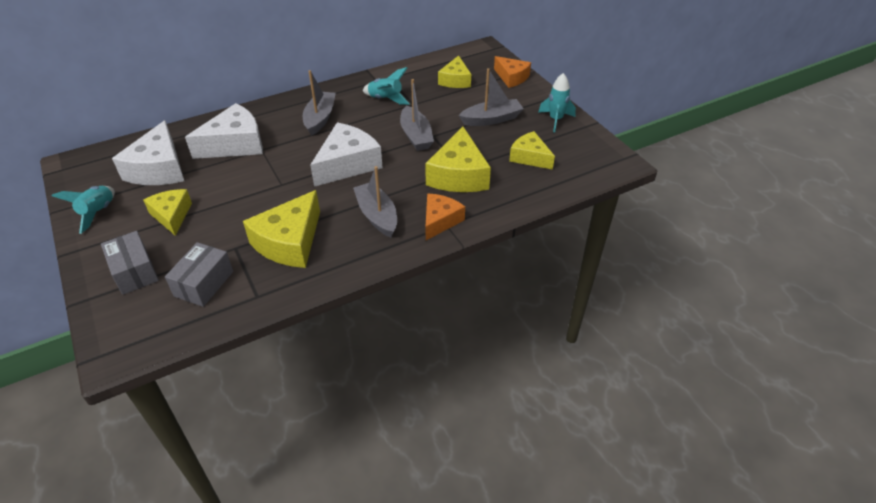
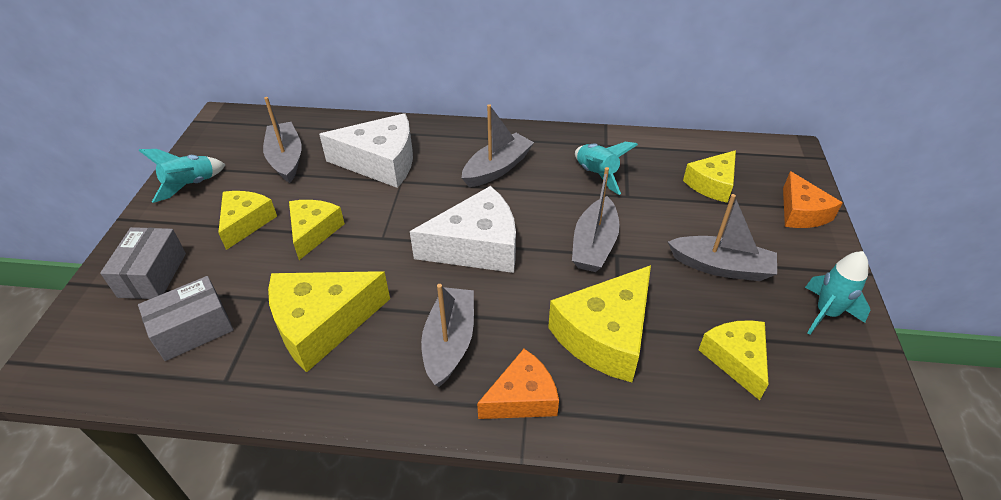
camera: 35 degrees right, 0 degrees up
white cheese [112,120,184,185] -> grey boat [263,97,302,183]
none -> yellow cheese [289,200,345,260]

